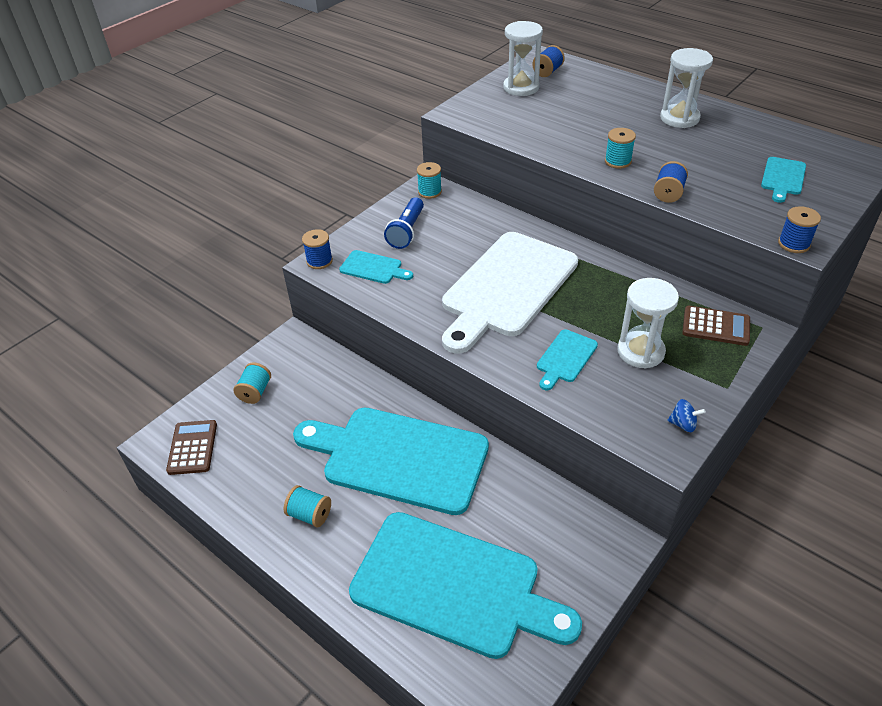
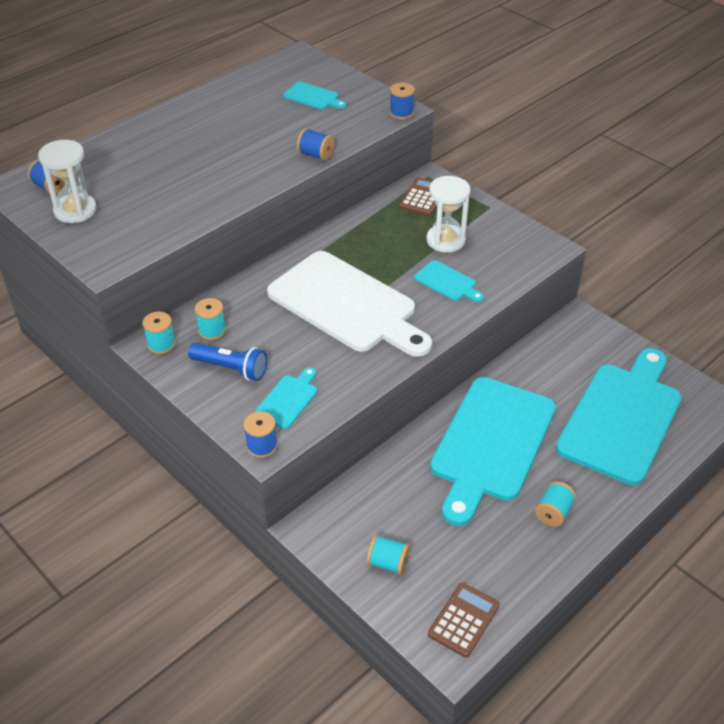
camera: 85 degrees left, 0 degrees up
brown calculator [166,420,217,475] -> brown calculator turned 120 degrees clockwise [428,583,500,658]
turquoise spool [605,128,636,169] -> turquoise spool moved to [195,298,226,340]
white hourglass [660,48,713,128] -> none
blue spinning top [667,399,706,432] -> none

